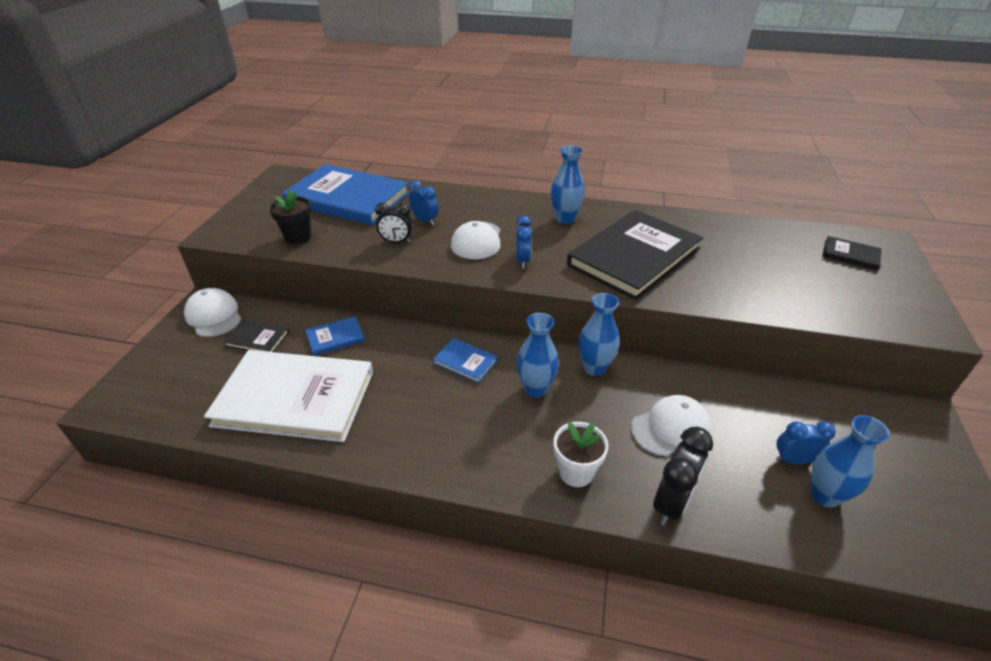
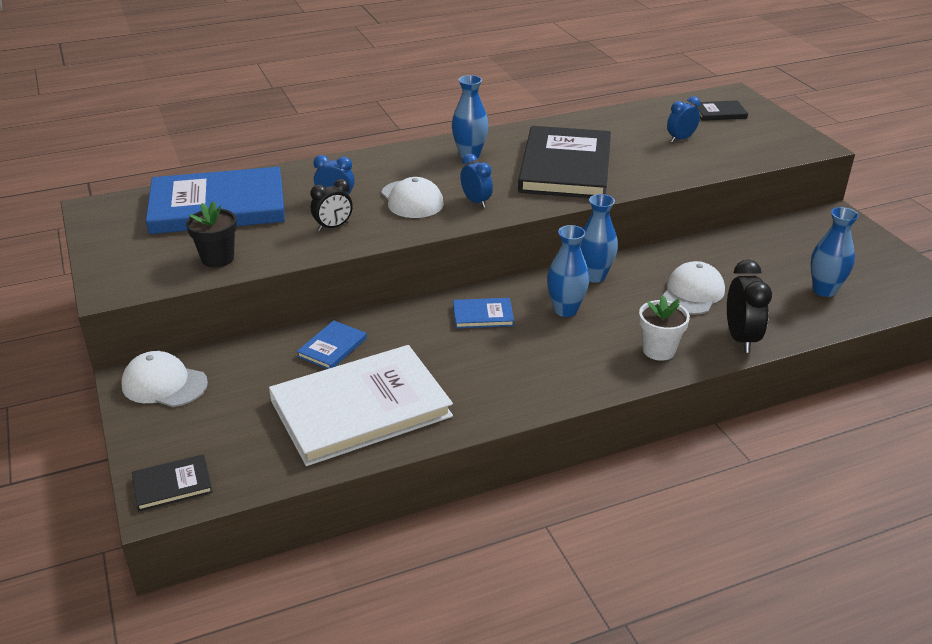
camera: 35 degrees left, 5 degrees down
black book [223,320,289,352] -> black book moved to [132,454,213,511]
blue clock [776,421,836,465] -> blue clock moved to [667,96,700,143]

